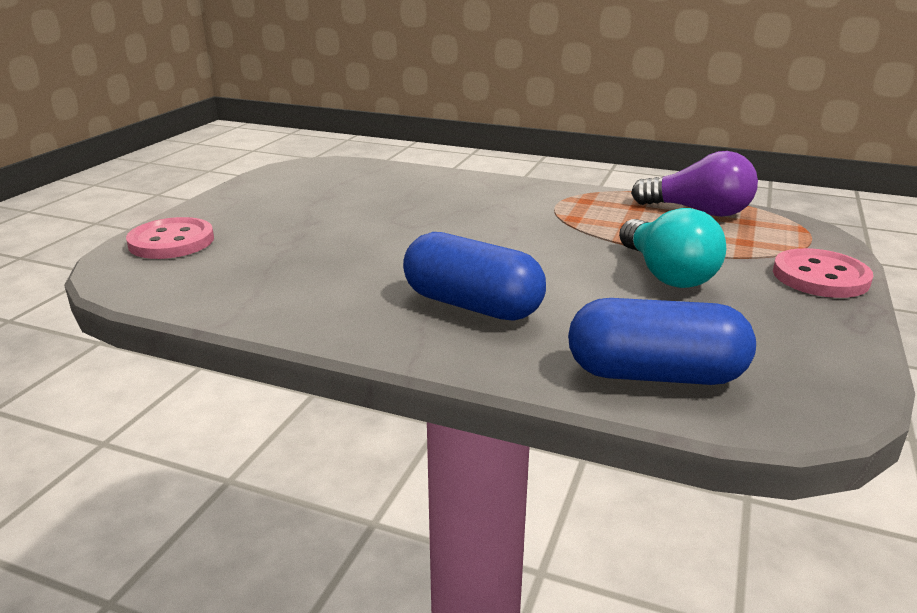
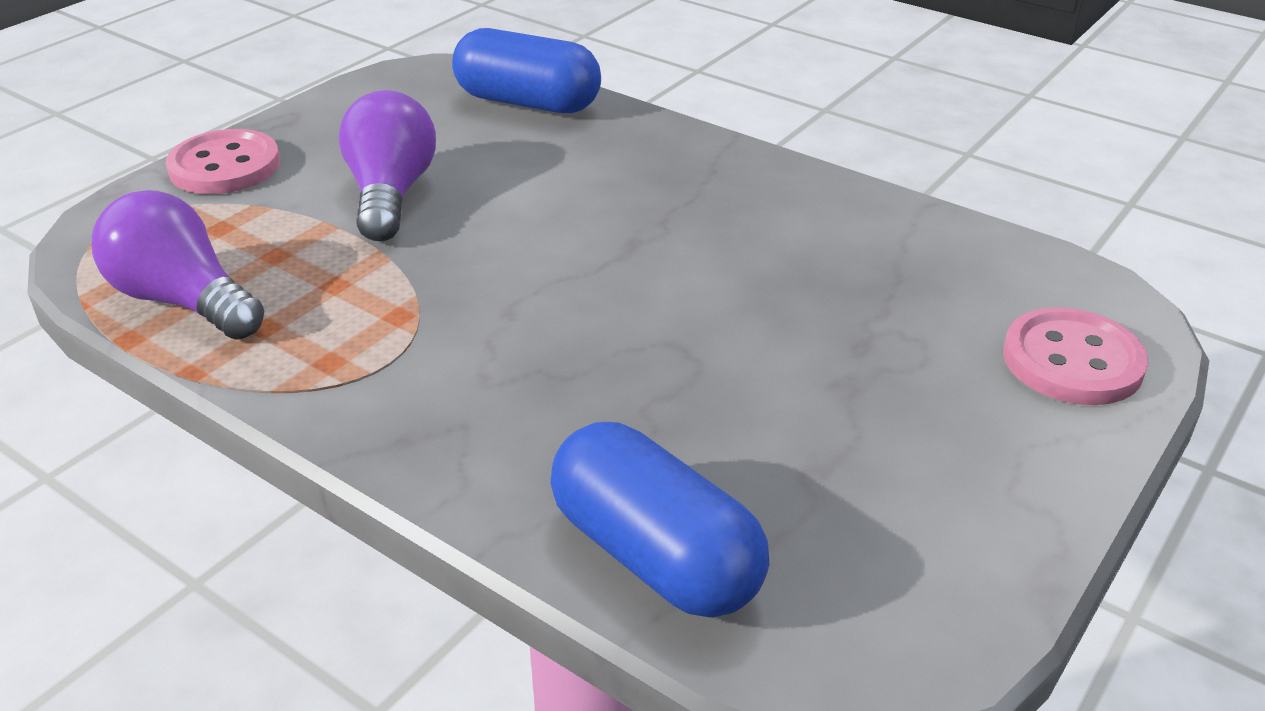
camera: 165 degrees left, 10 degrees up
blue capsule [403,232,546,320] -> blue capsule moved to [550,422,769,618]
turquoise light bulb [619,208,726,288] -> purple light bulb [339,90,436,241]

